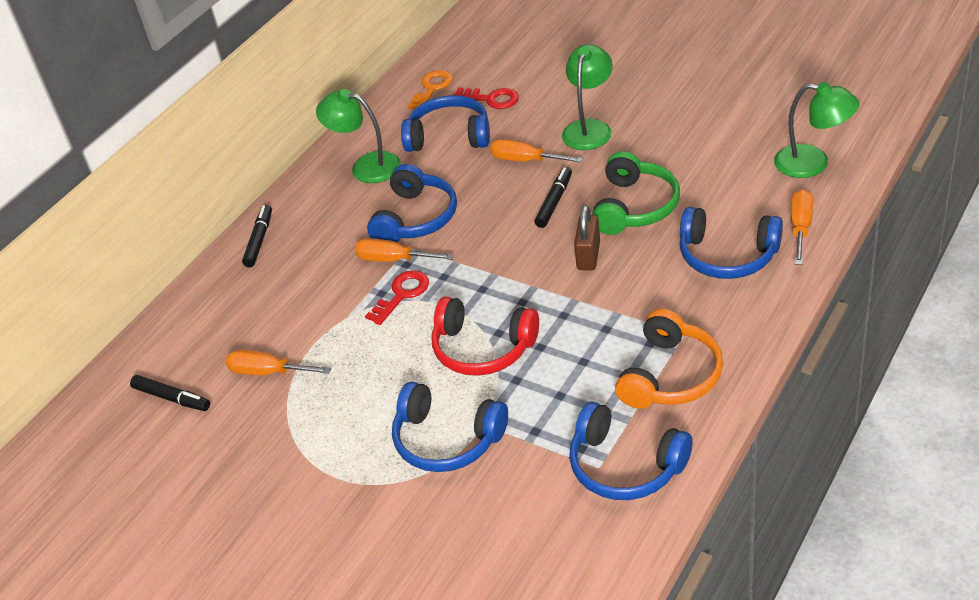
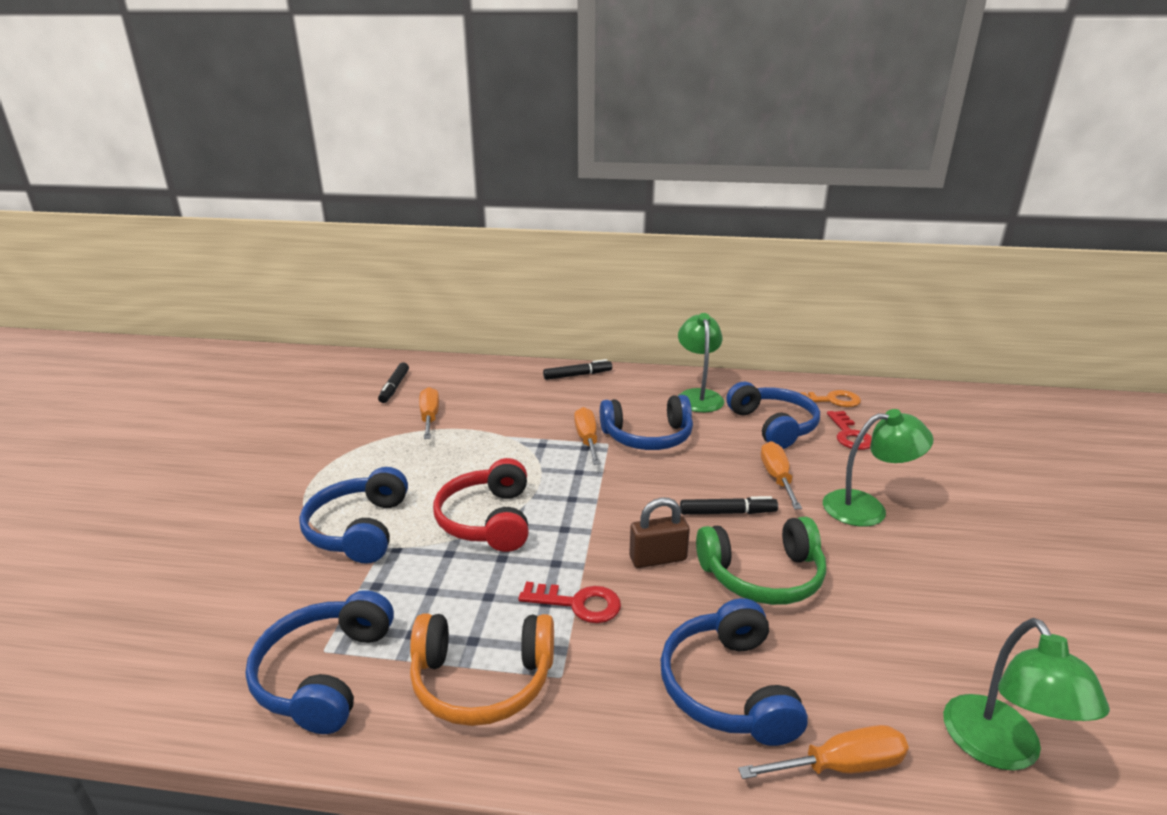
camera: 60 degrees right, 15 degrees down
red key [365,270,429,325] -> red key moved to [518,582,621,623]

